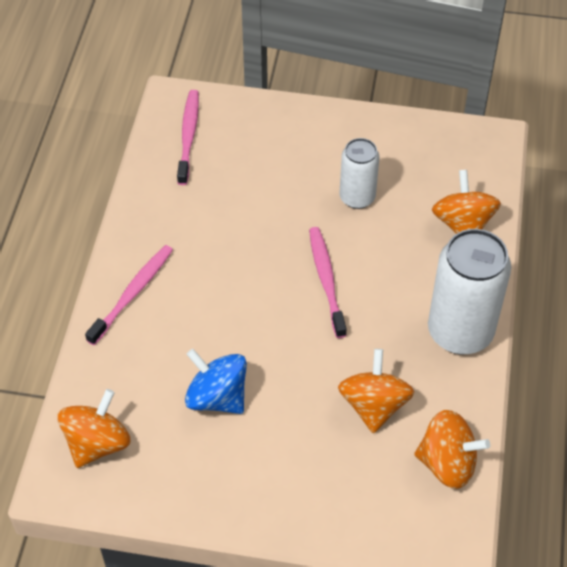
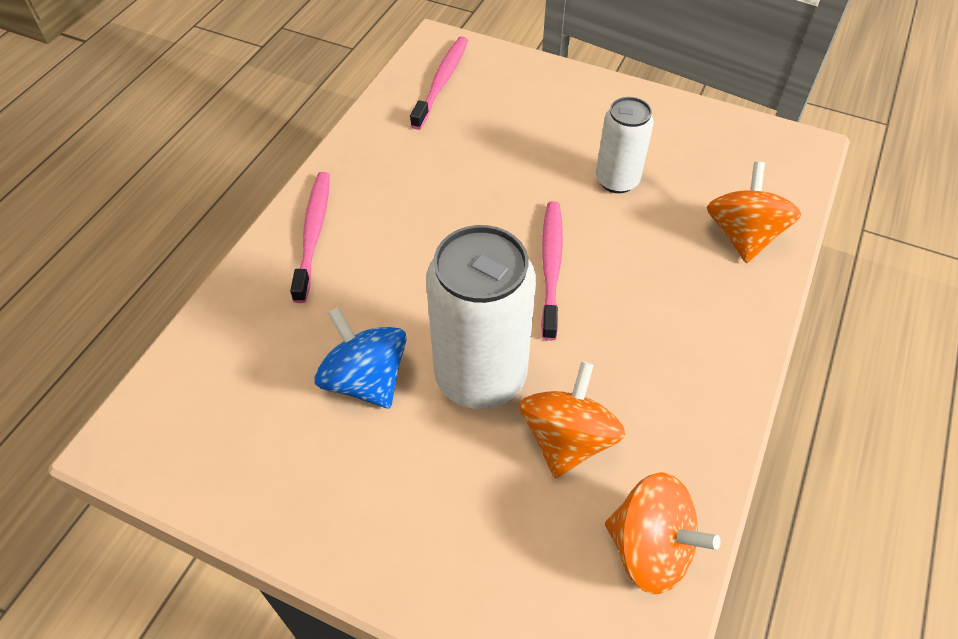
camera: 15 degrees right, 0 degrees up
orange spinning top [58,389,131,468] -> none
pink toothbrush [85,245,173,345] -> pink toothbrush turned 45 degrees counterclockwise [290,172,330,303]
white can [428,229,511,354] -> white can moved to [426,225,536,409]

